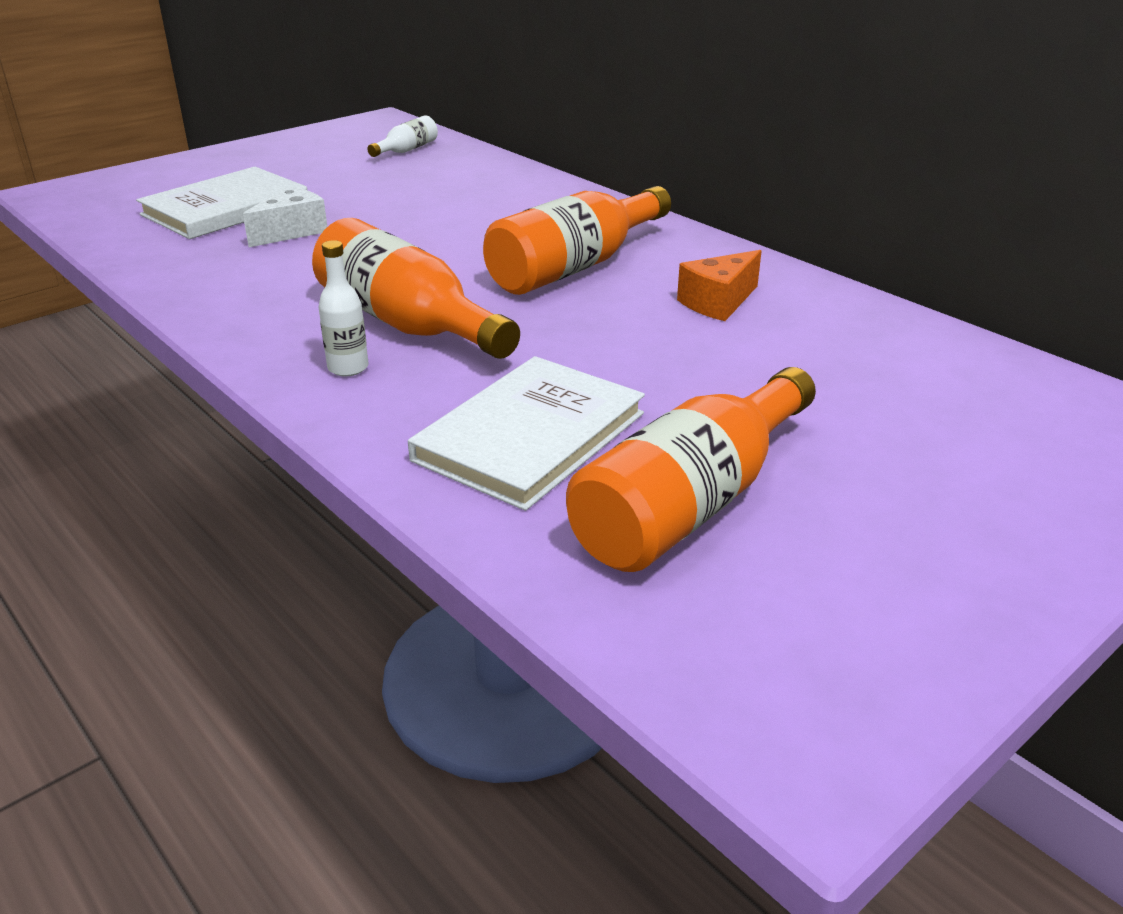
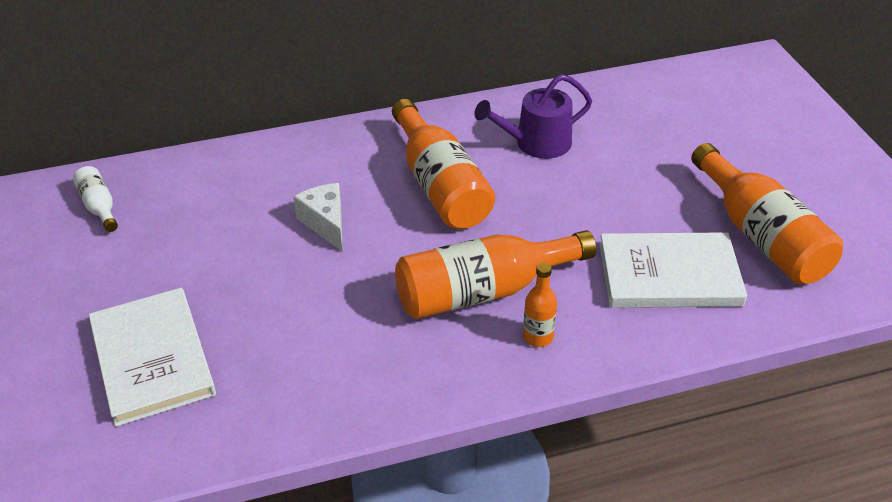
camera: 65 degrees left, 10 degrees up
white cheese [243,186,327,247] -> white cheese moved to [294,183,343,252]
white bottle [319,240,369,376] -> orange bottle [523,262,557,347]
white book [408,356,645,511] -> white book turned 60 degrees counterclockwise [599,232,747,308]
orange cheese [677,250,762,321] -> purple watering can [474,74,592,159]

